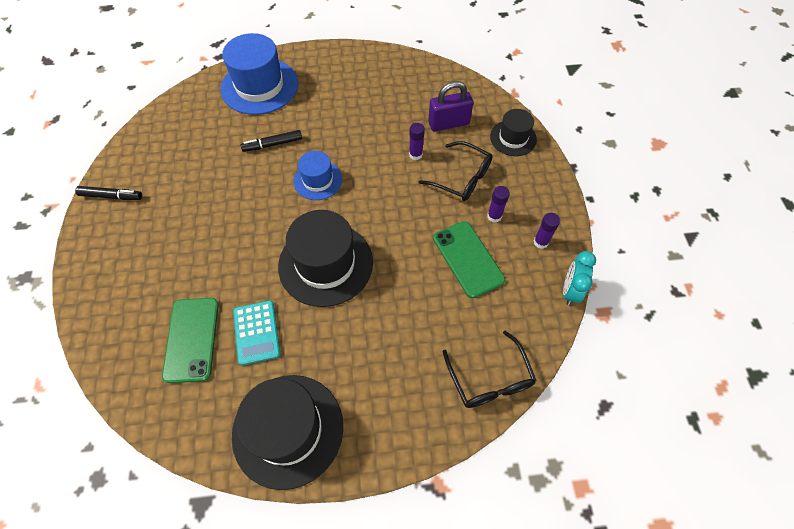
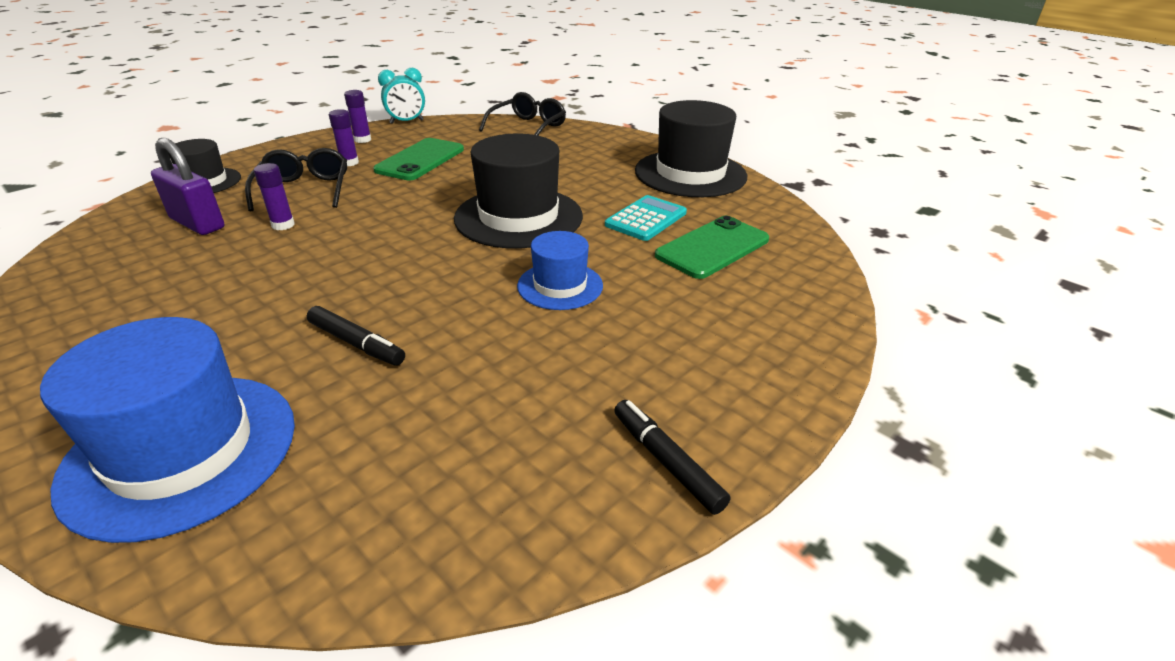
camera: 130 degrees left, 25 degrees down
blue hat [293,151,342,200] -> blue hat moved to [517,231,603,310]

